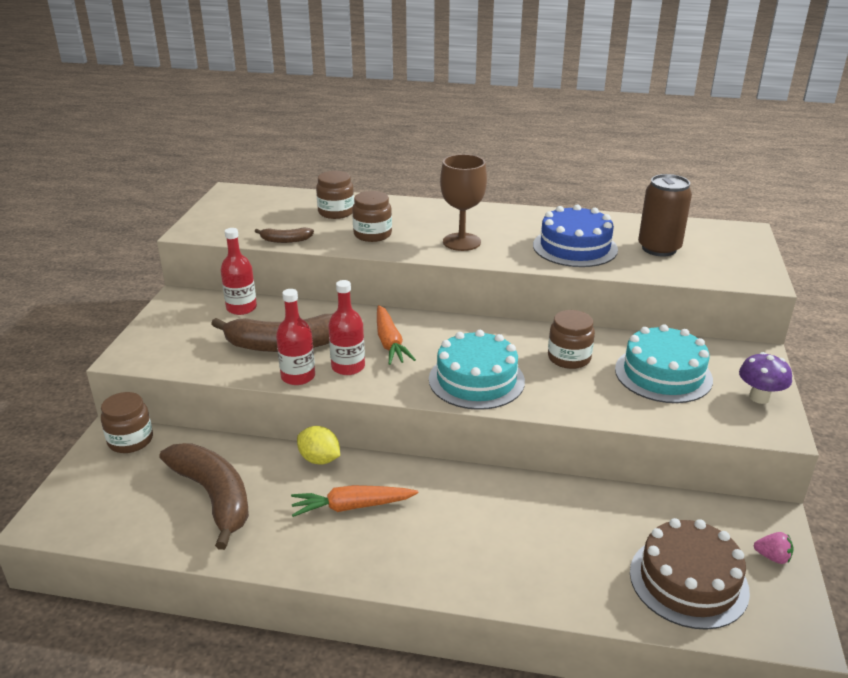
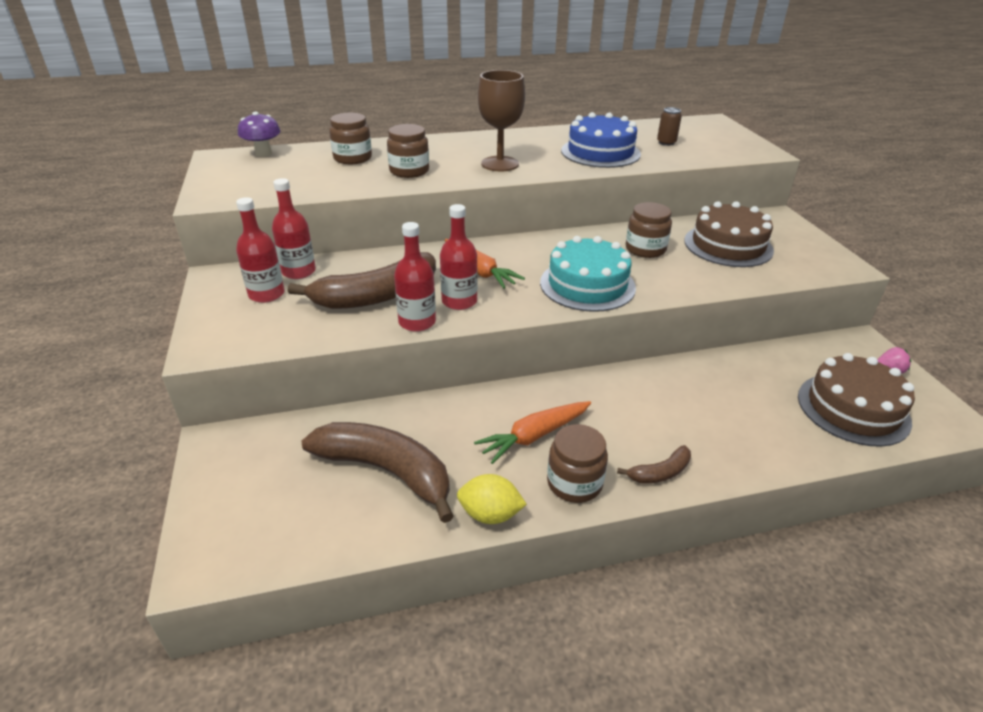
camera: 25 degrees left, 5 degrees up
brown jar [101,392,153,453] -> brown jar moved to [547,424,608,503]
brown banana [255,228,314,243] -> brown banana moved to [617,445,691,484]
yellow lemon [297,426,340,465] -> yellow lemon moved to [457,474,527,524]
turquoise cake [615,324,713,403] -> brown cake [684,201,774,267]
brown can [638,174,692,257] -> brown can [657,107,682,146], size x0.50
purple mushroom [739,352,792,404] -> purple mushroom moved to [238,112,280,157]
none -> red bottle [236,197,285,303]

